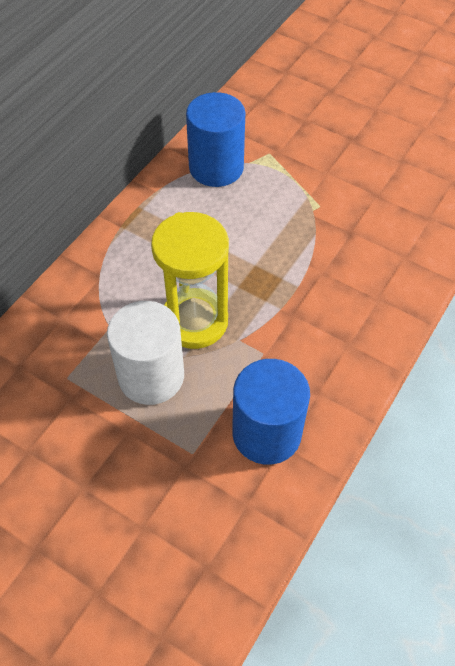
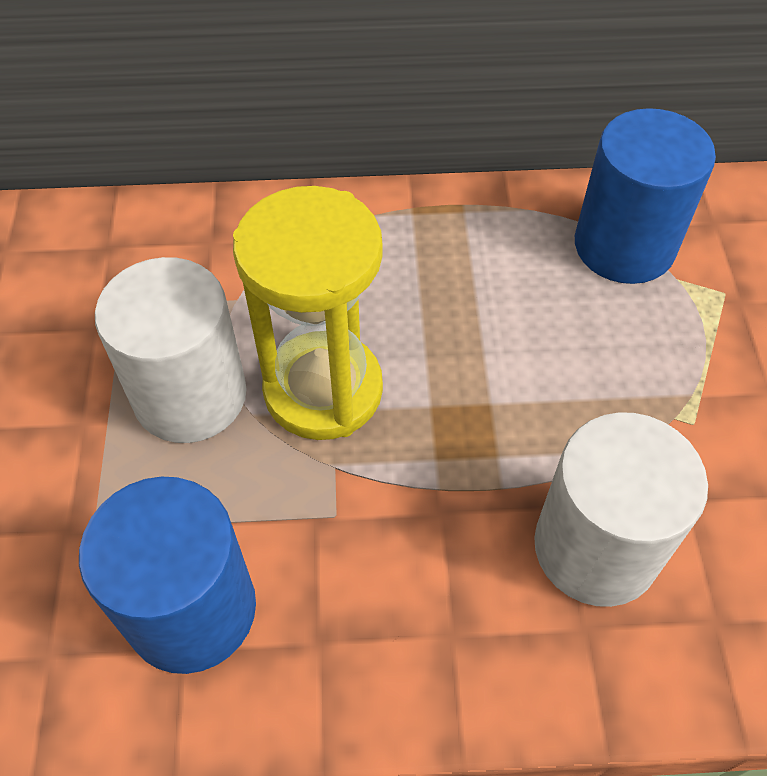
camera: 55 degrees right, 0 degrees up
none -> white cylinder [534,412,708,607]

